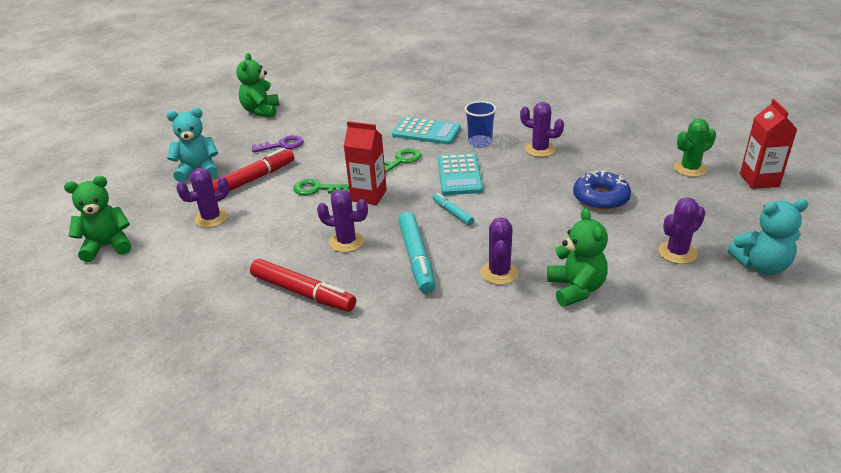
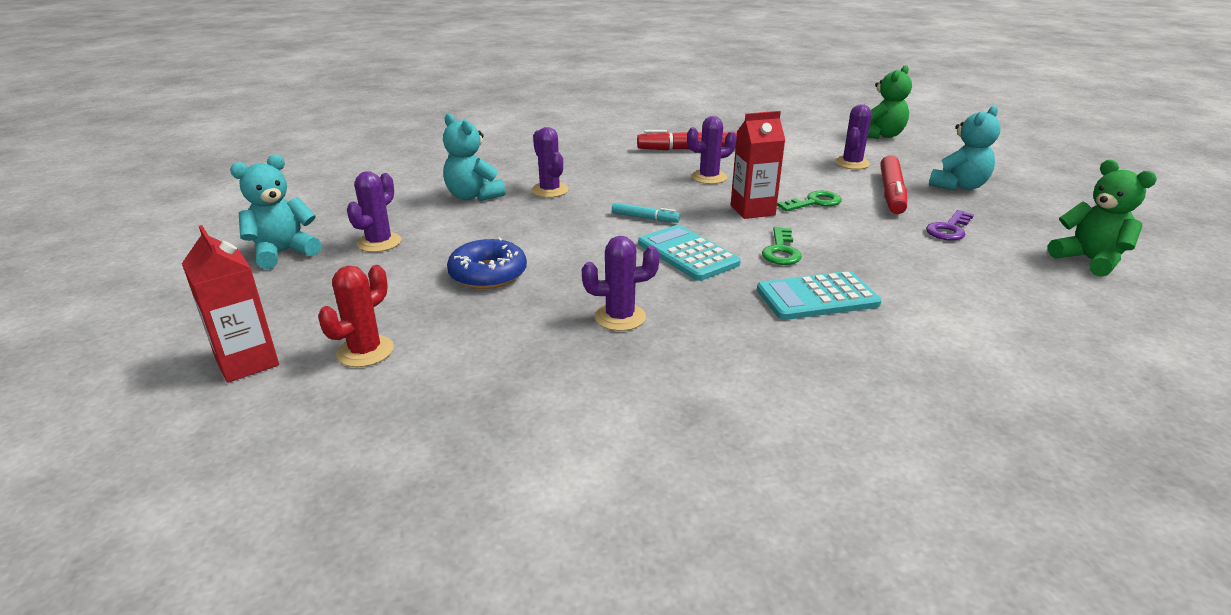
camera: 145 degrees right, 5 degrees down
turquoise marker [398,212,435,294] -> none
blue cup [465,101,496,148] -> none
green teddy bear [547,208,608,307] -> turquoise teddy bear [443,114,506,201]
green cactus [674,119,716,177] -> red cactus [318,265,394,367]

